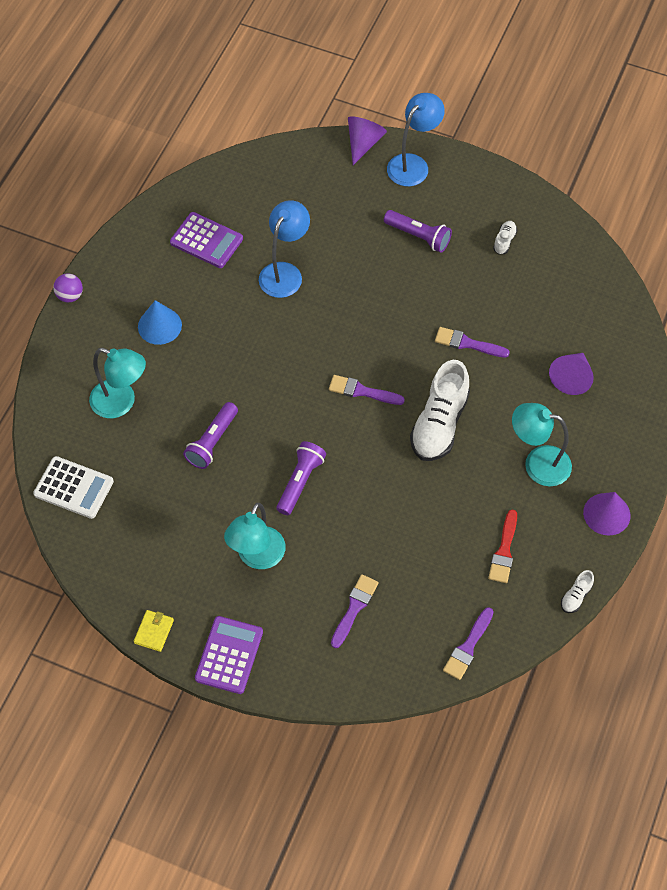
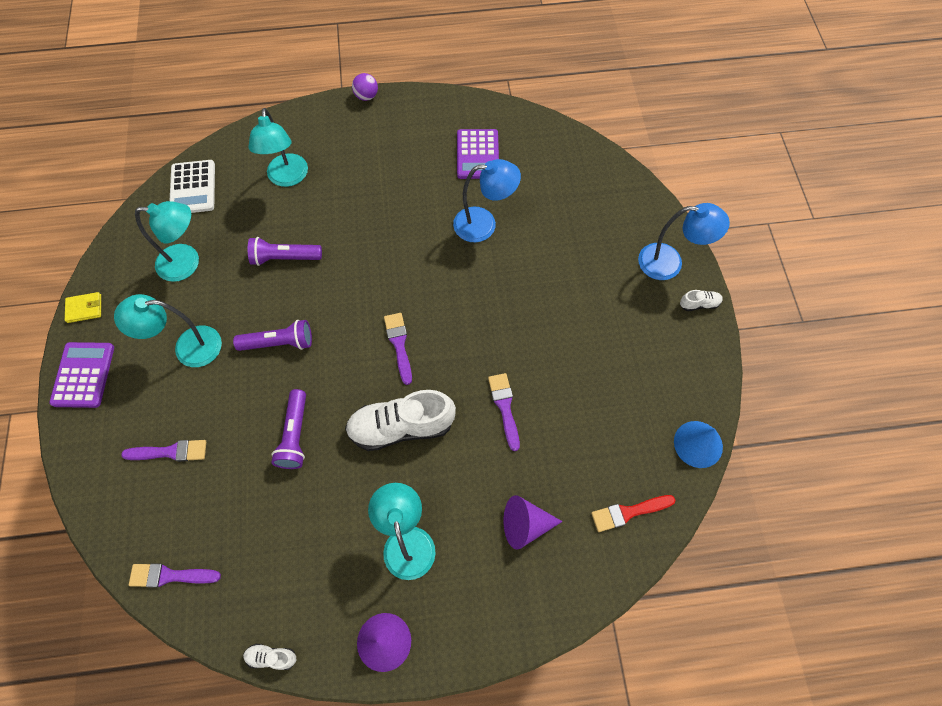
camera: 60 degrees right, 5 degrees up
blue cone [138,300,182,345] -> blue cone moved to [674,421,723,468]
purple calculator [195,616,263,694] -> purple calculator turned 75 degrees counterclockwise [49,342,114,408]
purple cone [348,116,387,165] -> none
purple flashlight [384,210,452,253] -> purple flashlight moved to [271,389,306,469]
red brush [488,510,517,583] -> red brush moved to [591,495,676,532]
white shoe [493,221,517,255] -> white shoe moved to [680,290,723,311]
none -> turquoise lamp [135,201,199,282]

